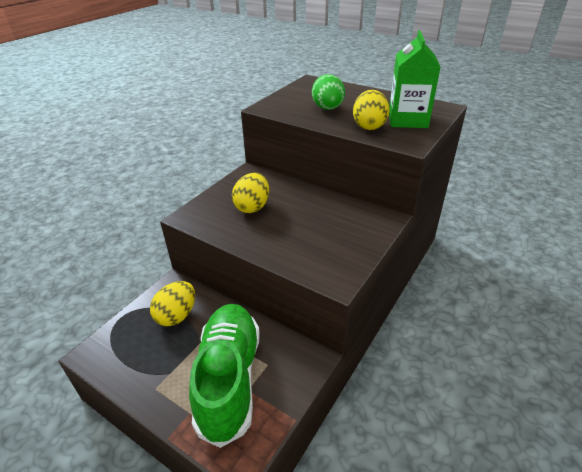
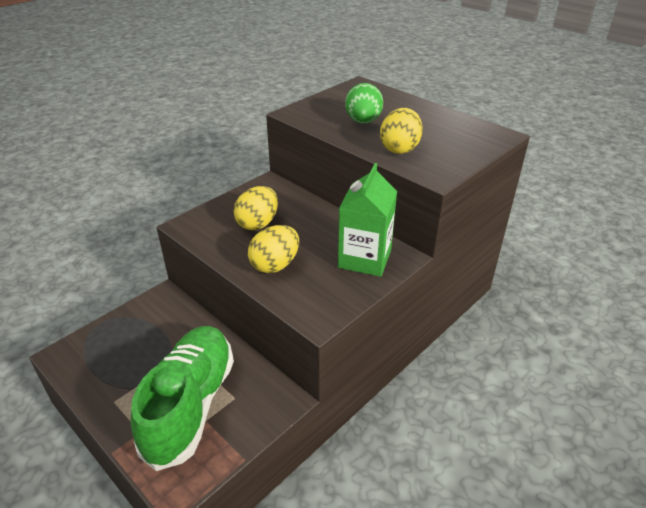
camera: 10 degrees right, 0 degrees up
yellow egg [150,281,195,326] -> yellow egg moved to [248,225,299,273]
green carton [389,30,440,128] -> green carton moved to [338,163,397,277]

